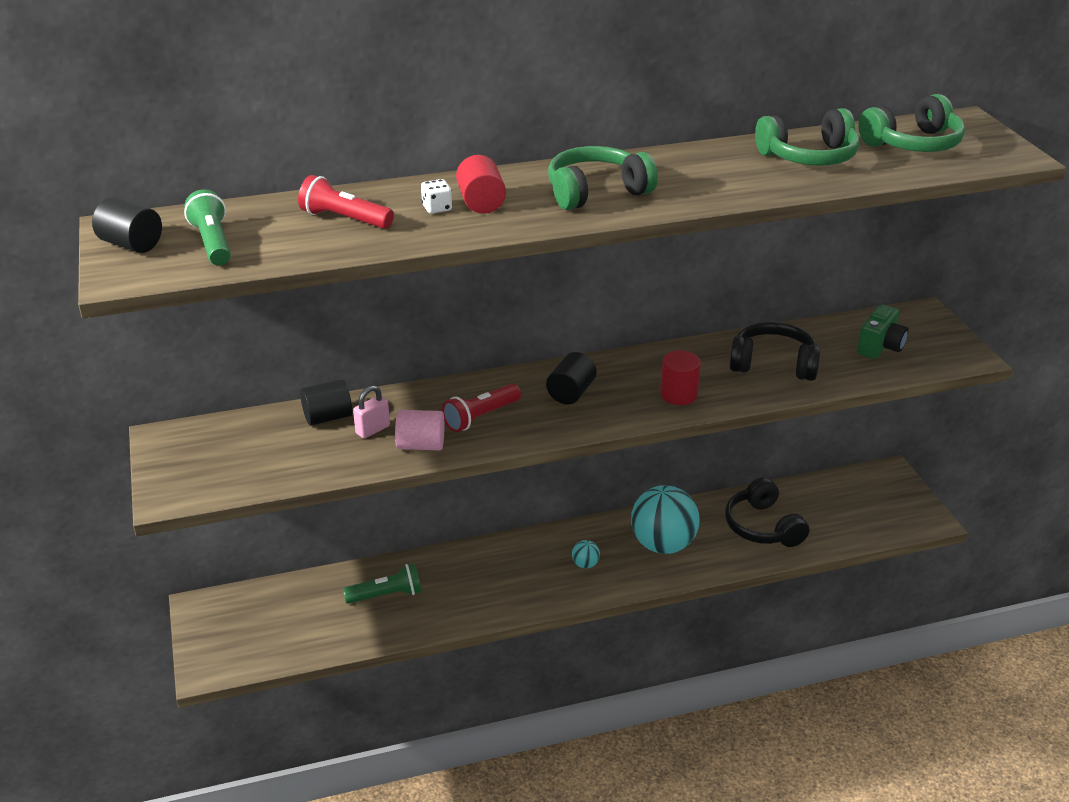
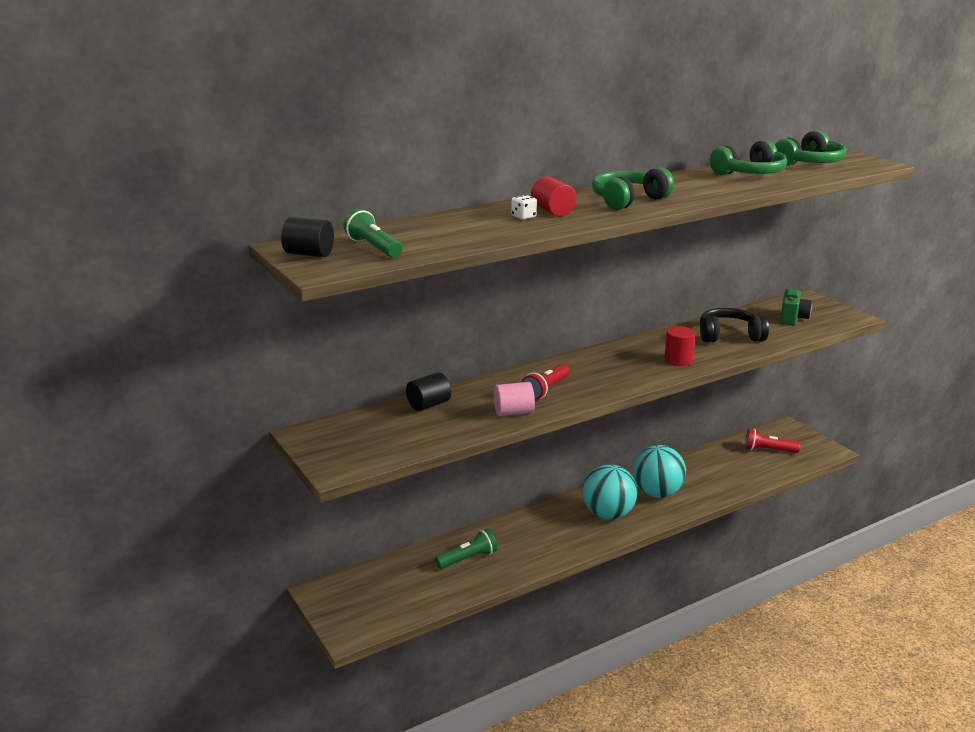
camera: 15 degrees left, 10 degrees down
red flashlight [298,175,394,229] -> red flashlight moved to [745,429,800,453]
pink padlock [353,385,390,439] -> none
black cylinder [546,352,597,405] -> none
turquoise ball [572,540,600,568] -> turquoise ball [583,465,637,519], size x2.44
black headphones [725,477,809,547] -> none

